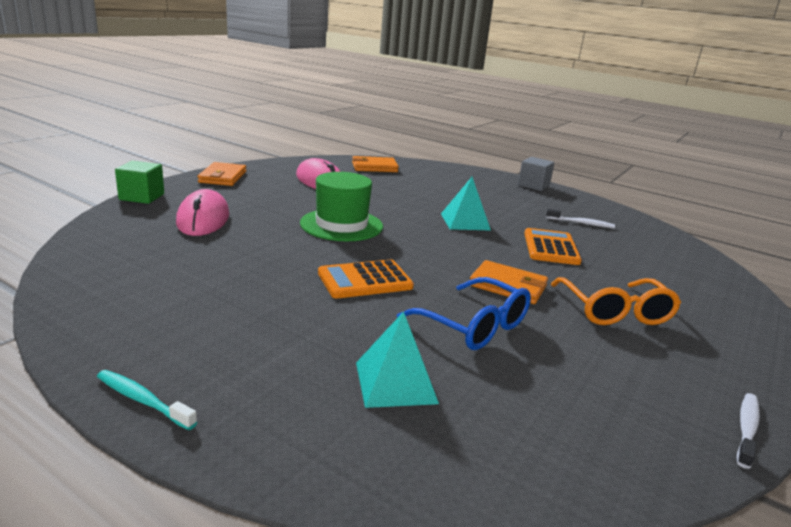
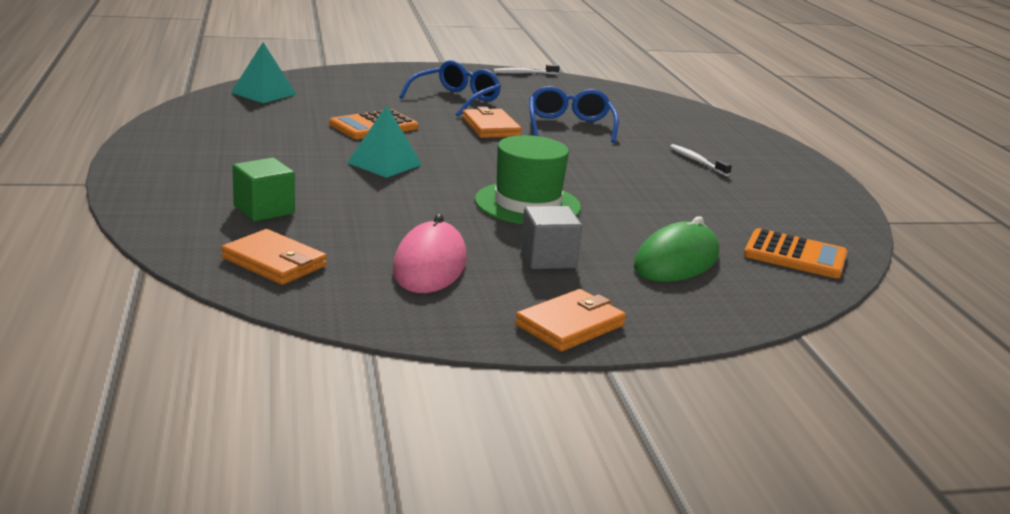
camera: 135 degrees left, 0 degrees up
turquoise toothbrush [97,370,198,430] -> none
green cube [115,161,164,204] -> green cube moved to [232,158,295,222]
pink mouse [176,189,229,236] -> green mouse [634,216,719,282]
orange calculator [318,259,414,298] -> orange calculator moved to [744,228,848,278]
turquoise pyramid [356,311,439,408] -> turquoise pyramid moved to [231,42,297,103]
grey cube [518,157,554,191] -> grey cube moved to [520,206,582,269]
white toothbrush [546,209,615,228] -> white toothbrush moved to [670,144,732,176]
orange glasses [551,277,681,325] -> blue glasses [399,60,501,117]

